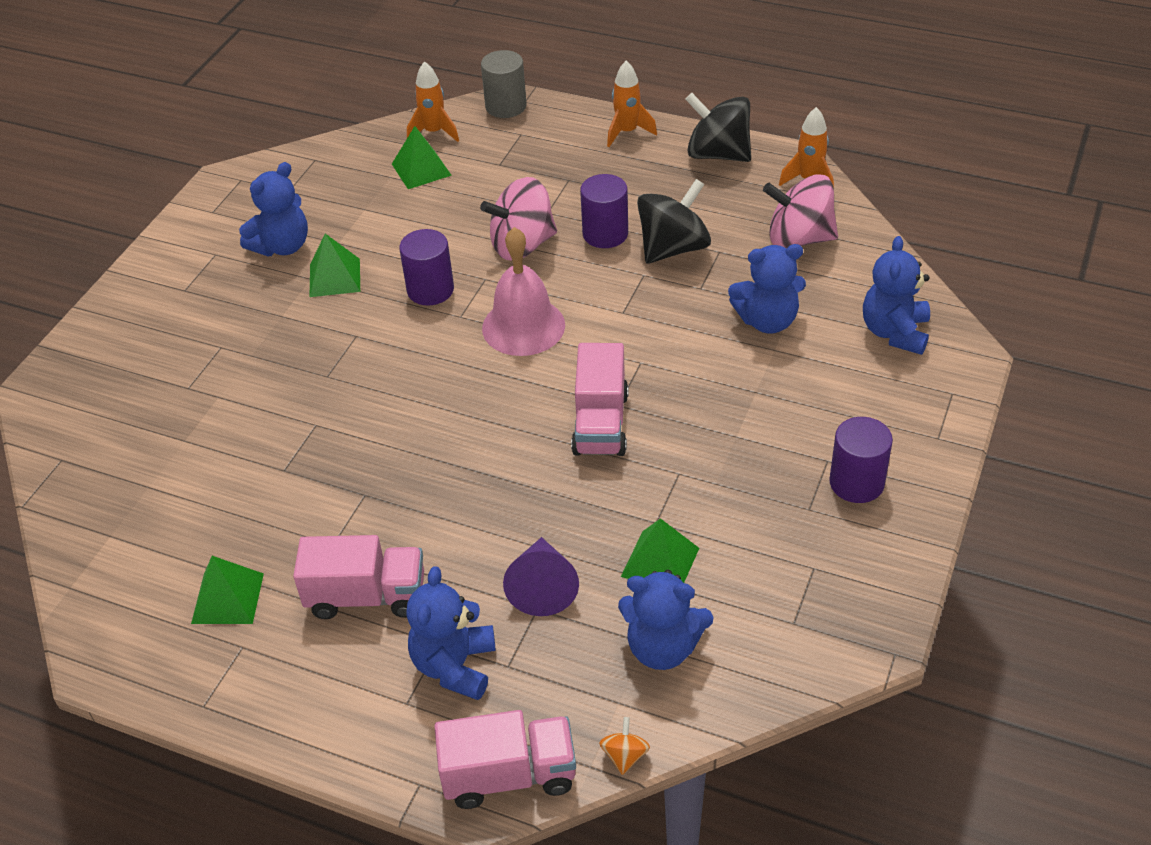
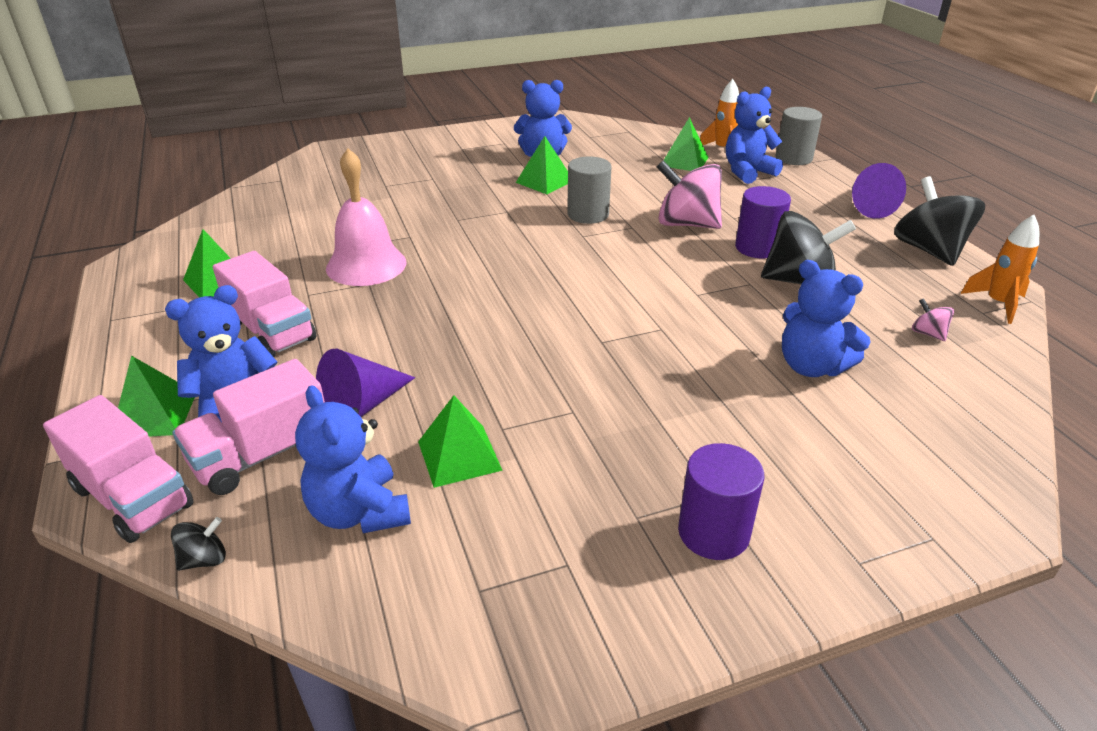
camera: 45 degrees right, 10 degrees down
purple cylinder [399,229,454,306] -> grey cylinder [567,156,611,224]
pink bell [482,227,565,356] -> pink bell moved to [326,148,406,286]
pink truck [571,343,628,456] -> pink truck moved to [172,359,325,495]
orange spinning top [599,717,650,775] -> black spinning top [171,517,226,571]
orange rocket [607,61,657,147] -> purple cone [852,163,906,219]
pink spinning top [763,174,838,249] -> pink spinning top [912,298,954,341], size x0.43
blue teddy bear [863,236,930,355] -> blue teddy bear moved to [726,87,783,184]
none -> green pyramid [118,356,195,437]

